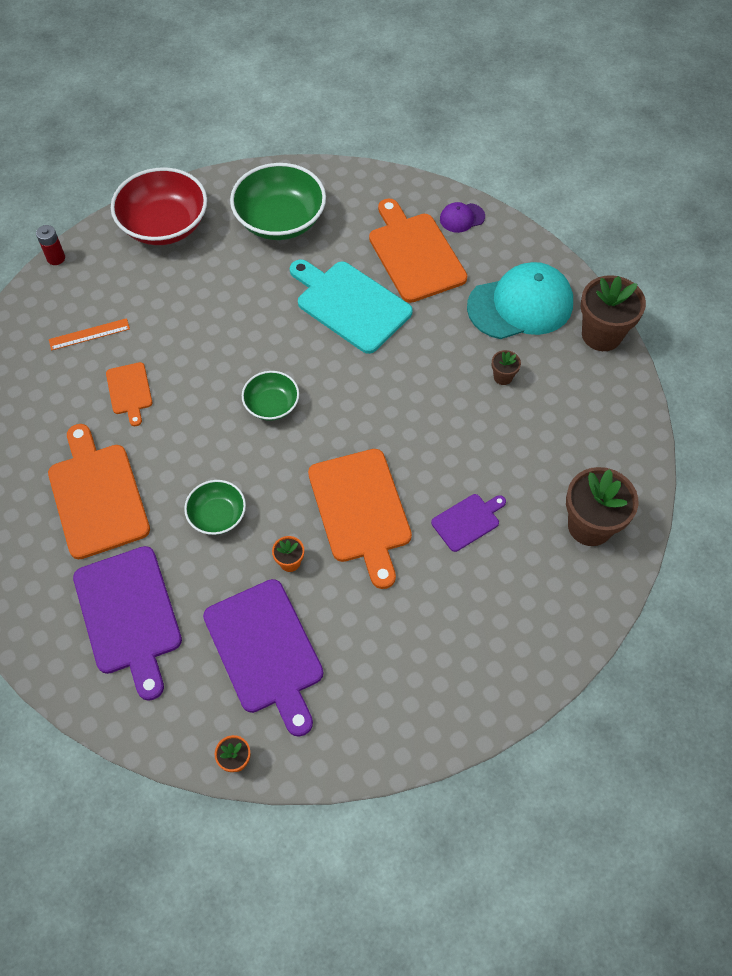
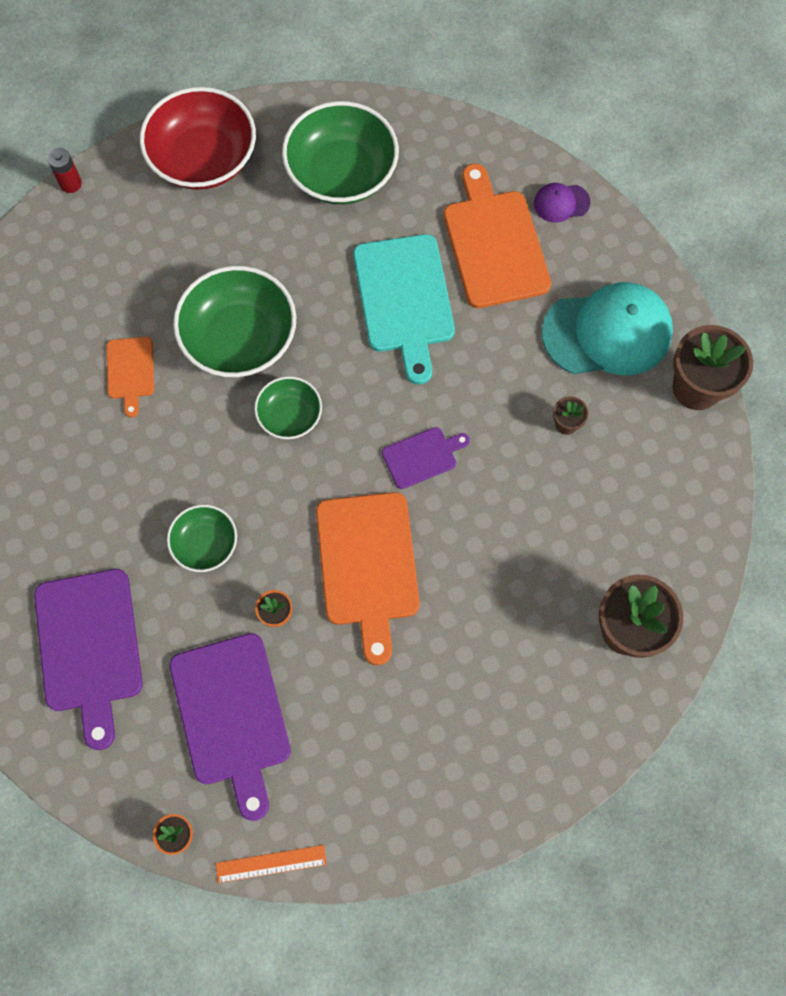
camera: 10 degrees right, 10 degrees up
orange cutting board [48,424,150,559] -> none
orange ruler [49,318,130,350] -> orange ruler moved to [216,845,327,883]
turquoise cutting board [290,259,413,354] -> turquoise cutting board turned 150 degrees counterclockwise [353,234,455,385]
purple cutting board [431,494,506,552] -> purple cutting board moved to [382,427,470,489]
none -> green bowl [173,266,296,377]

